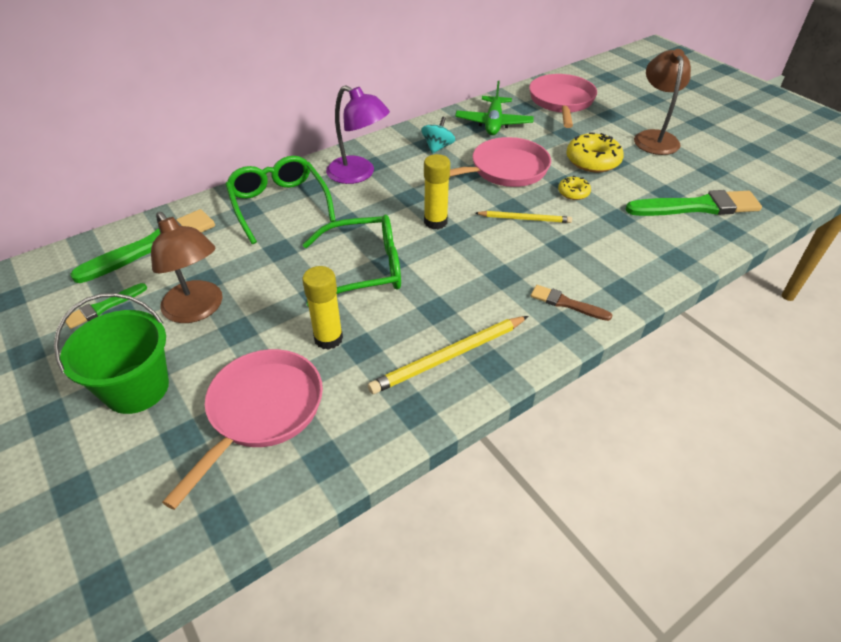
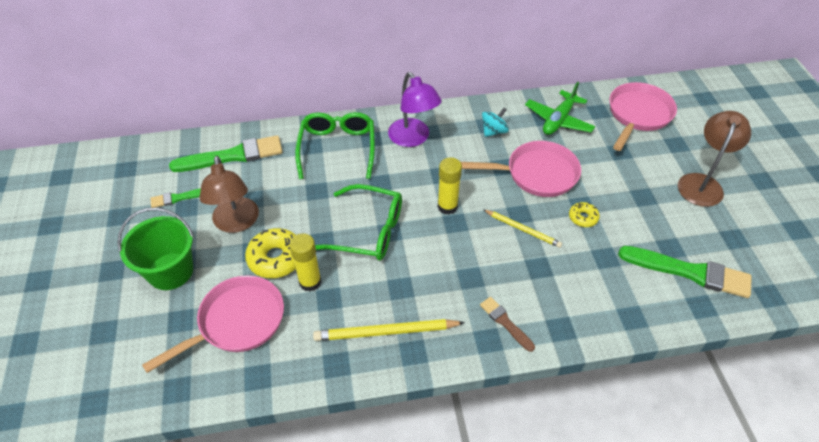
camera: 25 degrees right, 5 degrees up
yellow donut [566,132,624,172] -> yellow donut moved to [245,228,296,278]

